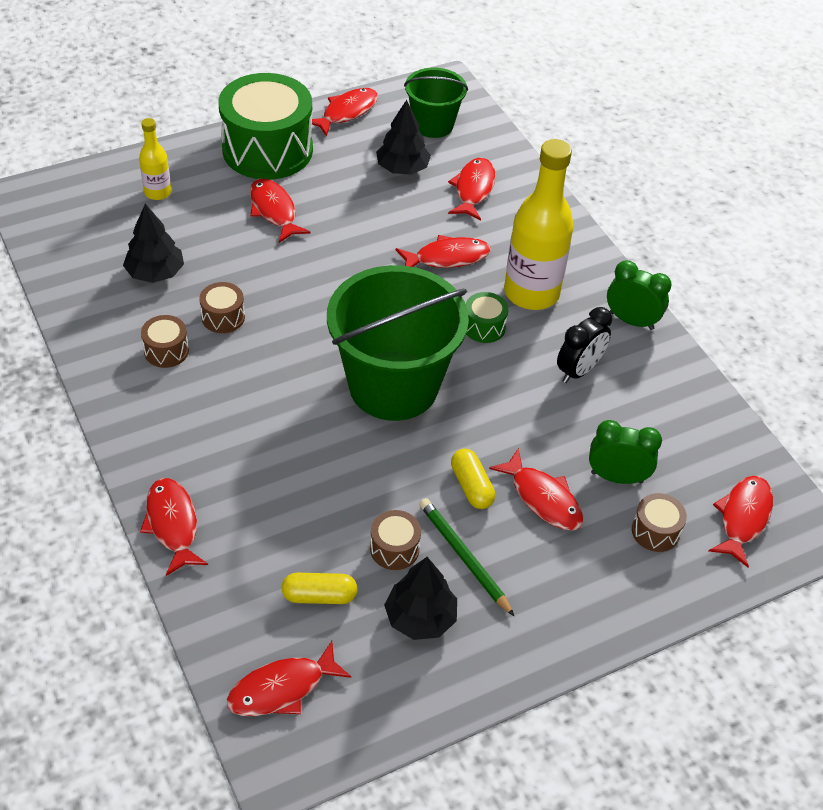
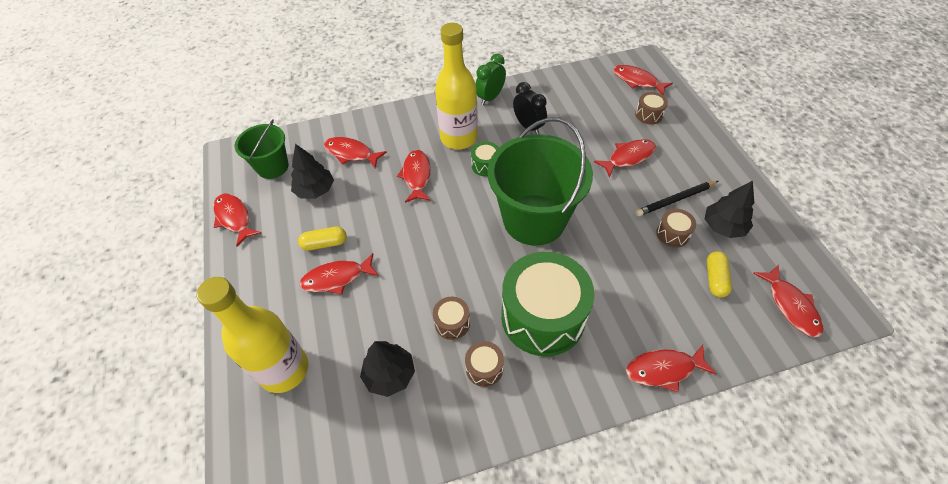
camera: 75 degrees left, 5 degrees up
yellow bottle [139,118,171,200] -> yellow bottle [197,277,308,393], size x1.99
green drum [219,73,313,180] -> green drum moved to [501,252,594,356]
green pencil [419,498,514,616] -> black pencil [636,181,718,216]
yellow capsule [451,449,495,509] -> yellow capsule moved to [298,227,347,251]
green clock [589,420,662,484] -> none

